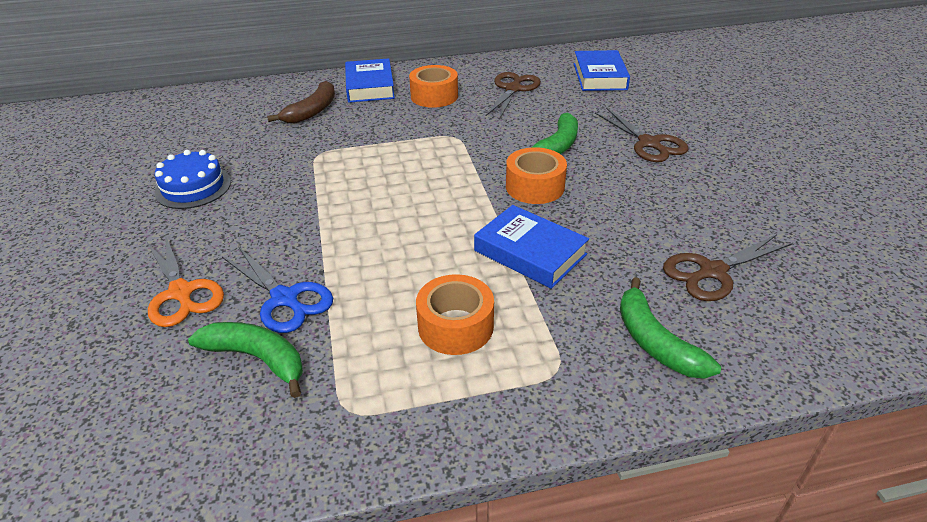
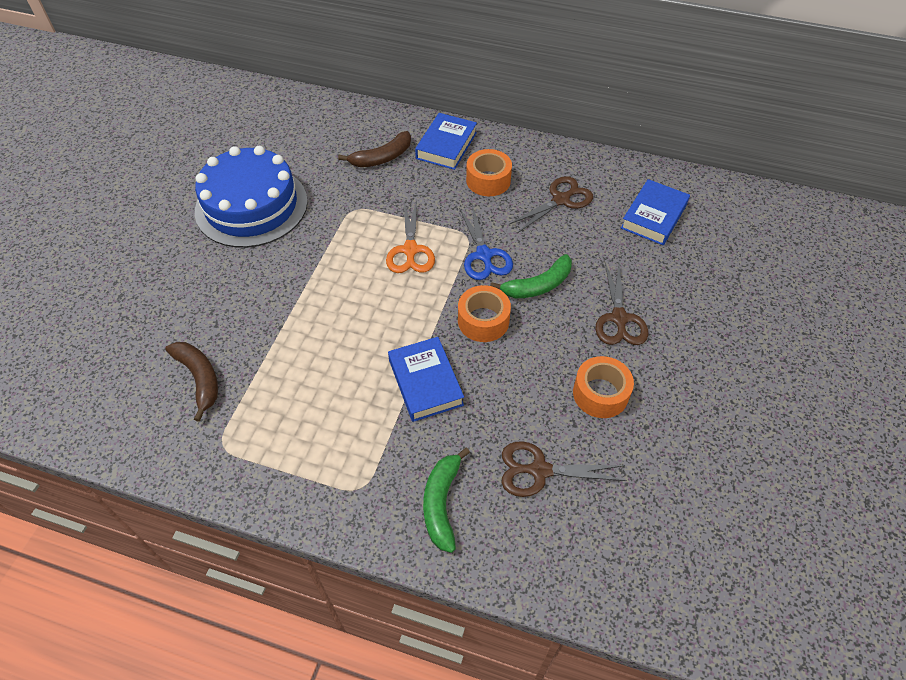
camera: 30 degrees right, 15 degrees up
orange scissors [147,235,224,327] -> orange scissors moved to [386,200,435,273]
blue cake [154,150,231,209] -> blue cake [195,146,308,248], size x1.92
green banana [188,322,303,398] -> brown banana [165,342,218,422]
blue scissors [222,246,333,333] -> blue scissors moved to [459,205,513,280]
orange tape [416,274,494,355] -> orange tape moved to [573,356,634,418]

